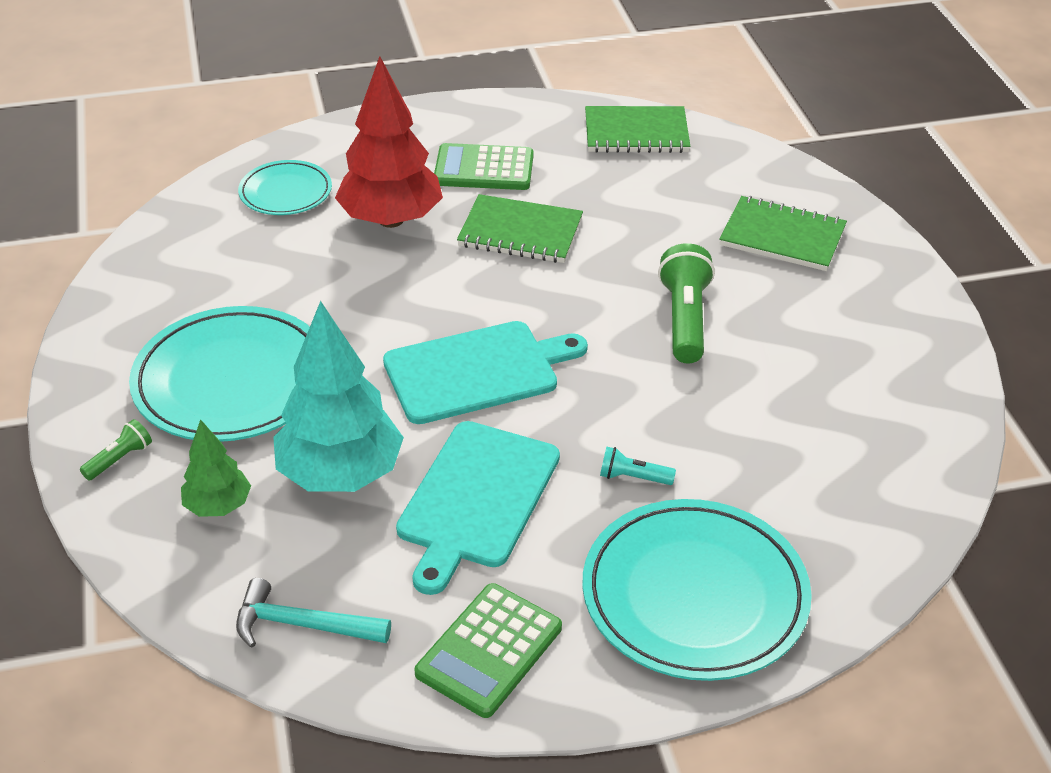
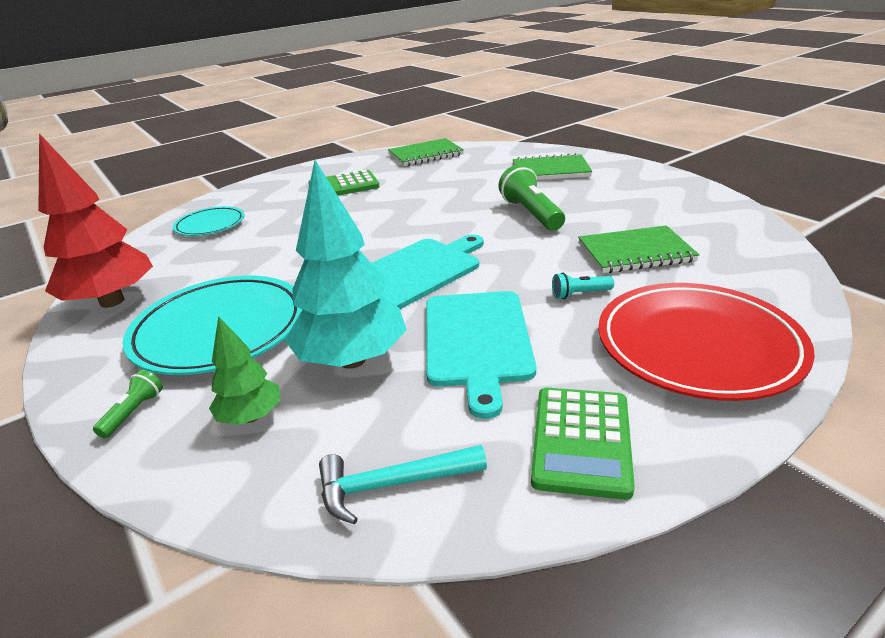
camera: 20 degrees left, 10 degrees down
red tree [335,56,443,228] -> red tree moved to [38,133,153,308]
green notebook [457,194,583,263] -> green notebook moved to [578,225,699,273]
turquoise plate [582,499,812,681] -> red plate [598,283,815,401]

